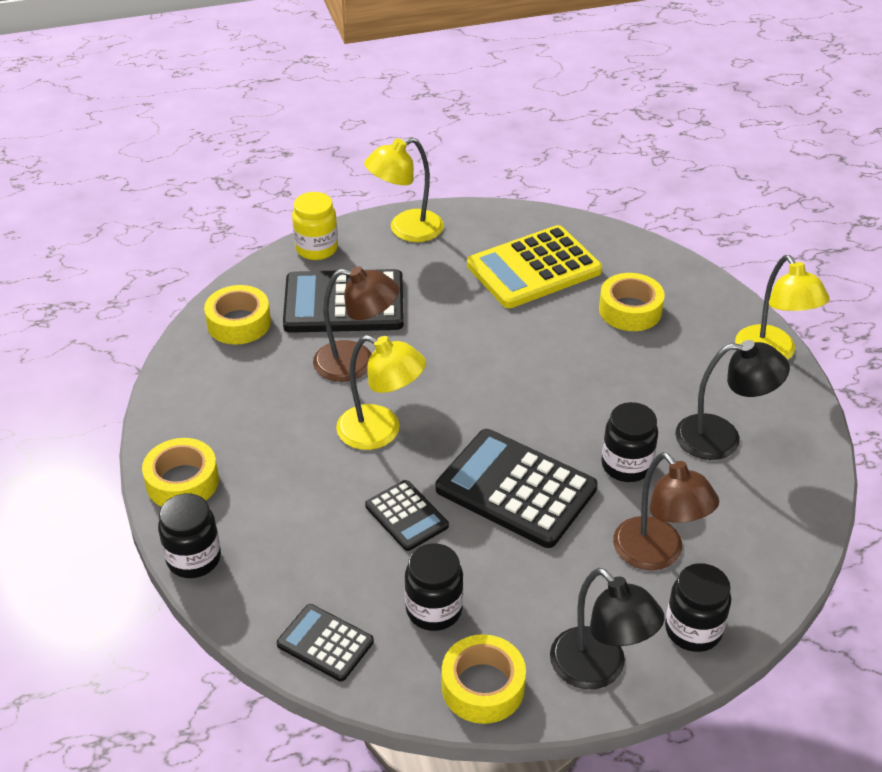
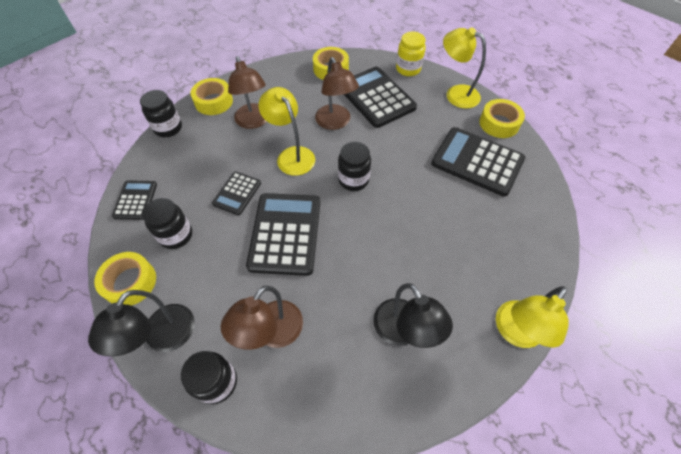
camera: 60 degrees right, 15 degrees up
yellow lamp [336,335,426,450] -> yellow lamp turned 150 degrees clockwise [259,87,315,176]
yellow calculator [467,225,602,308] -> black calculator [431,127,525,197]
yellow tape [599,273,665,331] -> yellow tape moved to [479,99,525,138]
black jar [602,402,658,482] -> black jar moved to [338,142,371,191]
none -> brown lamp [228,56,267,129]

